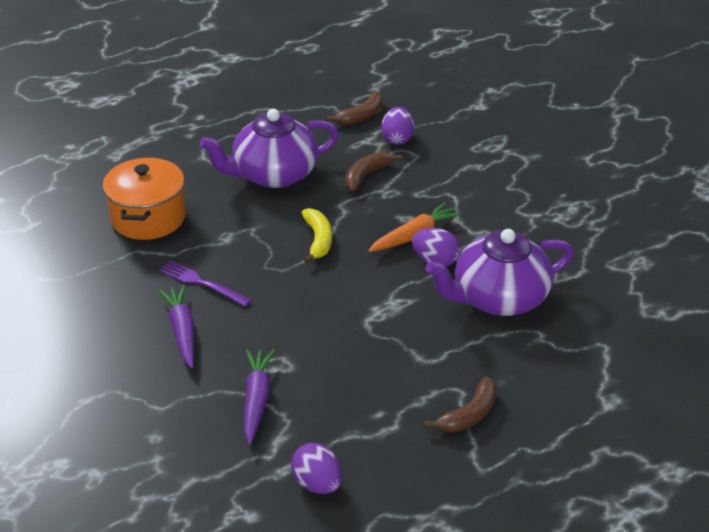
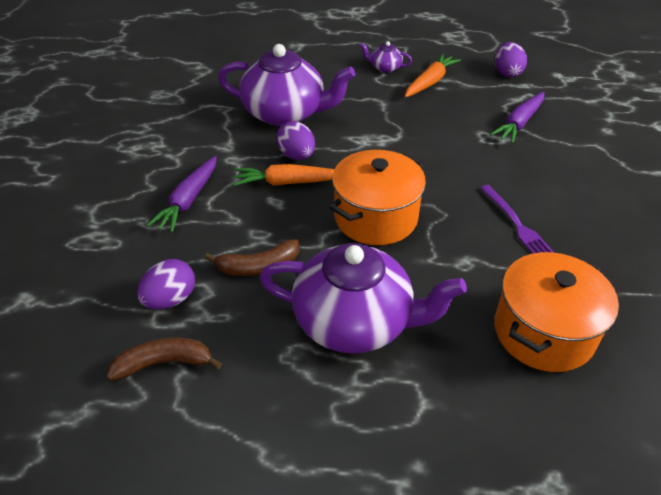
camera: 145 degrees left, 5 degrees up
purple carrot [158,285,194,369] -> purple carrot moved to [147,156,217,233]
yellow banana [302,208,332,263] -> orange pot [330,150,426,245]
brown banana [424,376,497,433] -> purple teapot [360,41,412,73]
none -> orange carrot [405,53,461,97]

